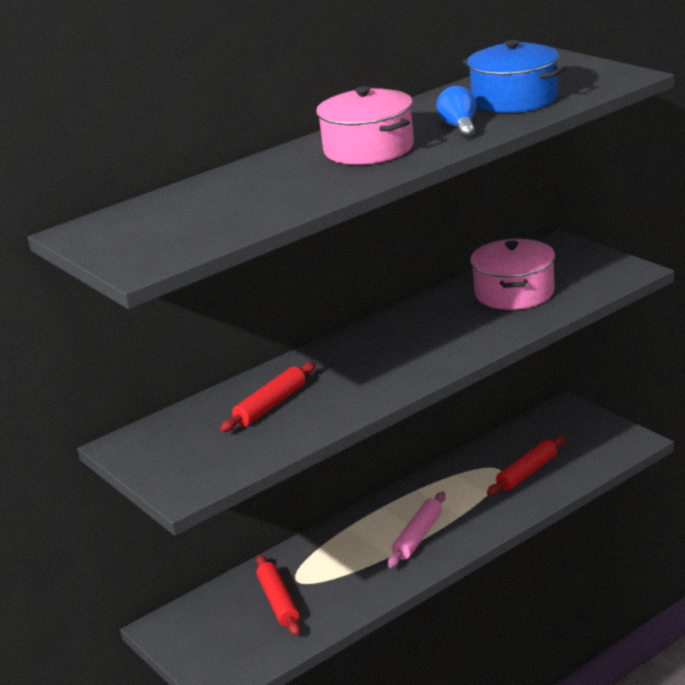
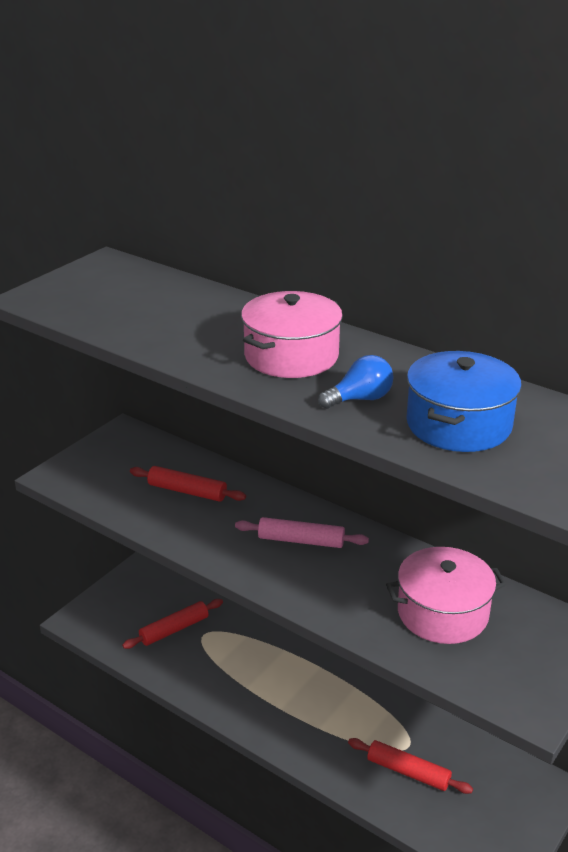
camera: 70 degrees right, 5 degrees up
pink rolling pin [388,492,446,568] -> pink rolling pin moved to [235,517,369,548]

